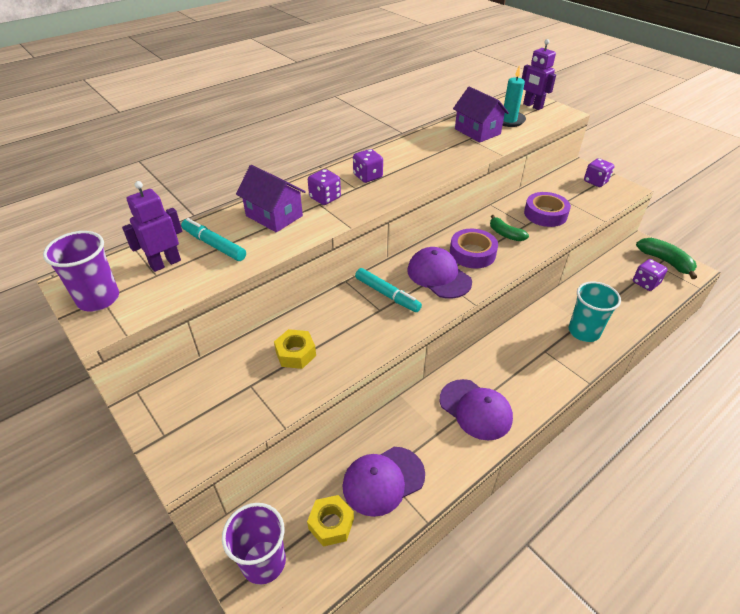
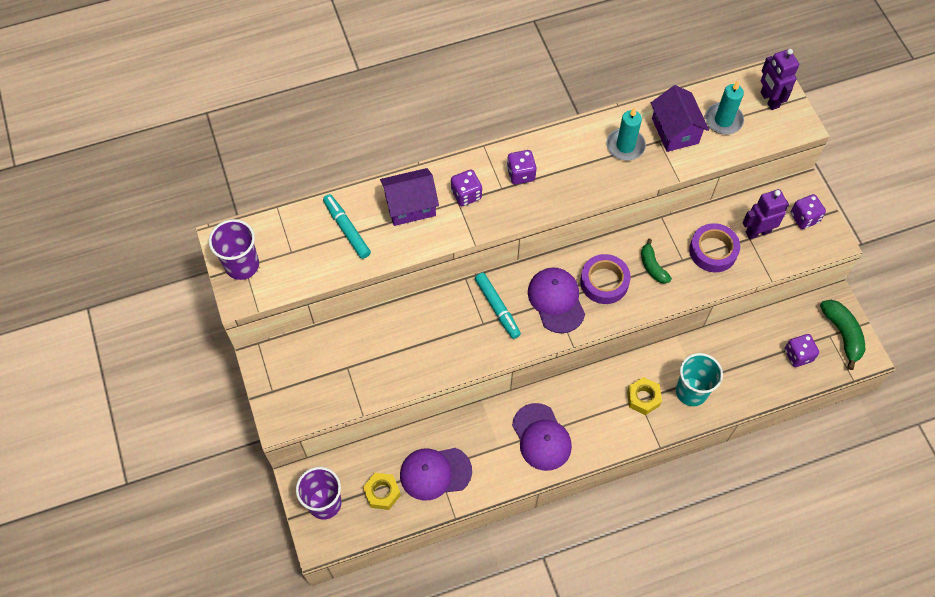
camera: 20 degrees right, 20 degrees up
purple robot [122,181,182,272] -> purple robot moved to [742,189,789,239]
purple house [236,165,306,232] -> purple house turned 75 degrees counterclockwise [380,168,439,226]
yellow nut [274,329,316,369] -> yellow nut moved to [627,377,662,415]
none -> turquoise candle [606,107,646,160]

